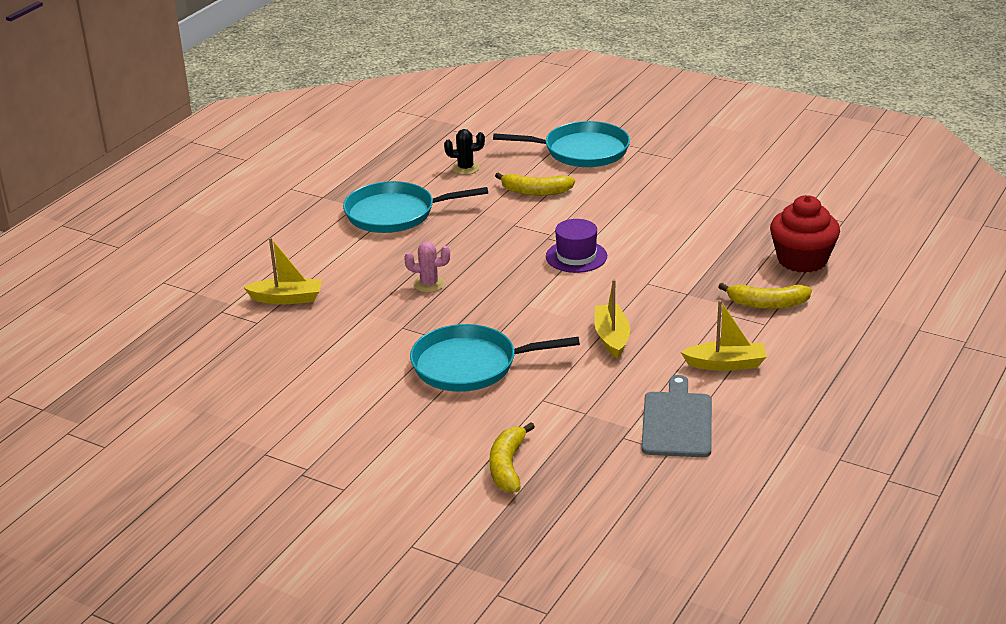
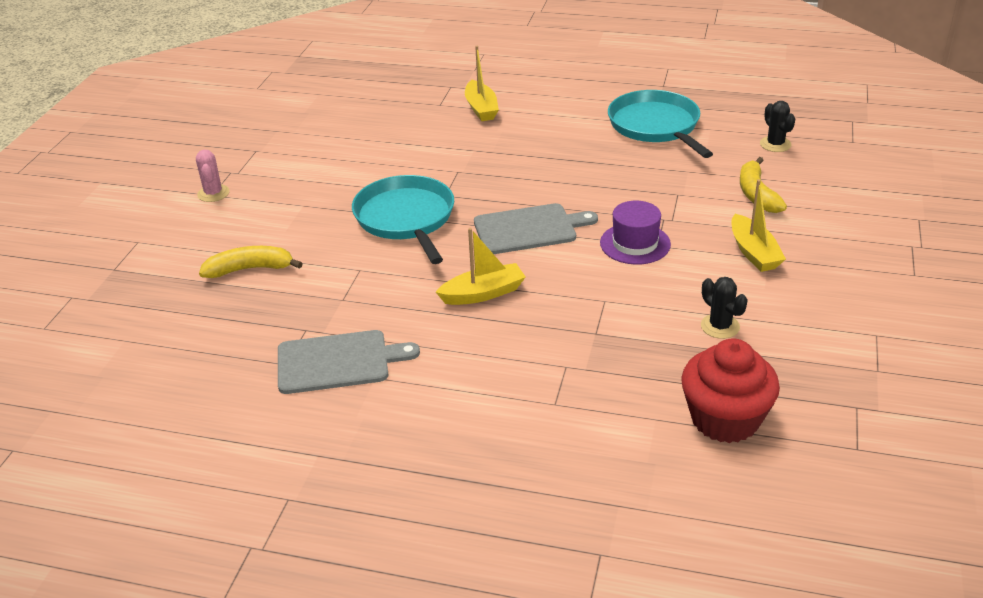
camera: 75 degrees right, 5 degrees up
pink cactus [404,242,450,293] -> pink cactus moved to [196,150,229,202]
turquoise pan [493,121,630,167] -> none
yellow boat [681,300,767,371] -> yellow boat moved to [731,180,786,272]
yellow banana [718,283,812,309] -> none
none -> grey cutting board [474,203,598,254]
none -> black cactus [701,277,748,339]

